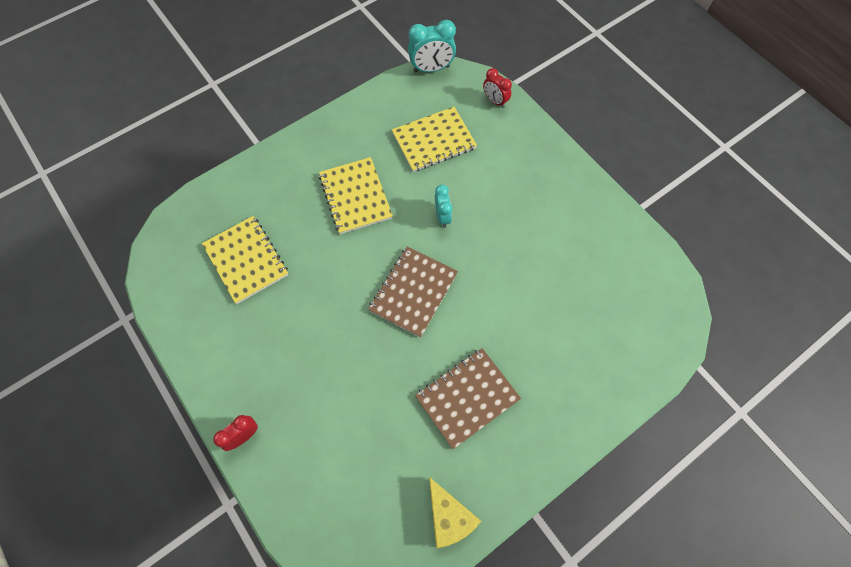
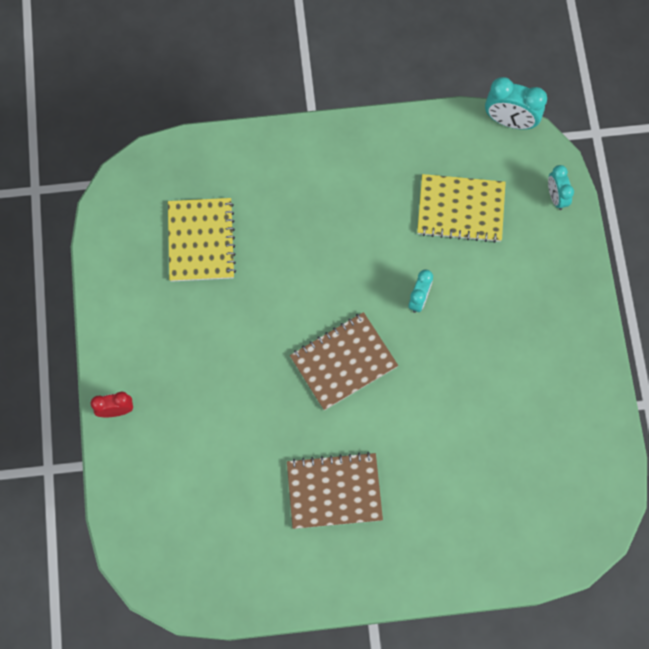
camera: 30 degrees right, 5 degrees up
yellow notebook [319,157,393,234] -> none
yellow cheese [429,477,481,548] -> none
red clock [483,68,512,108] -> turquoise clock [548,165,574,210]

